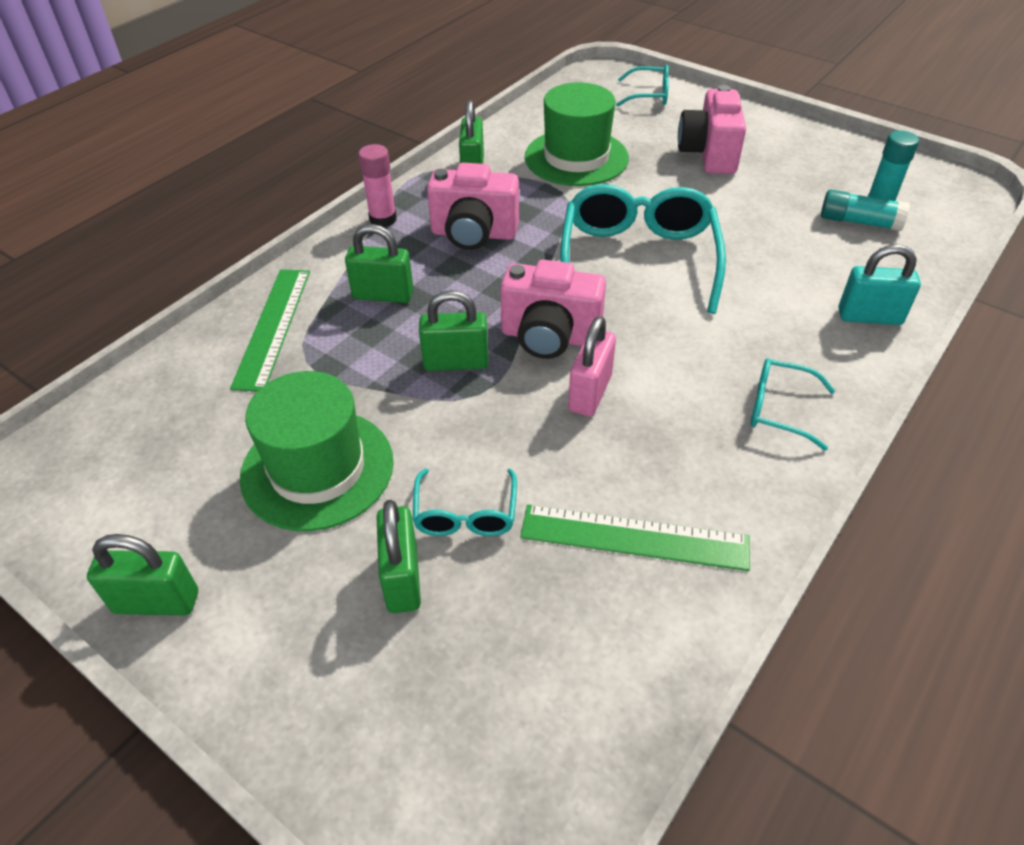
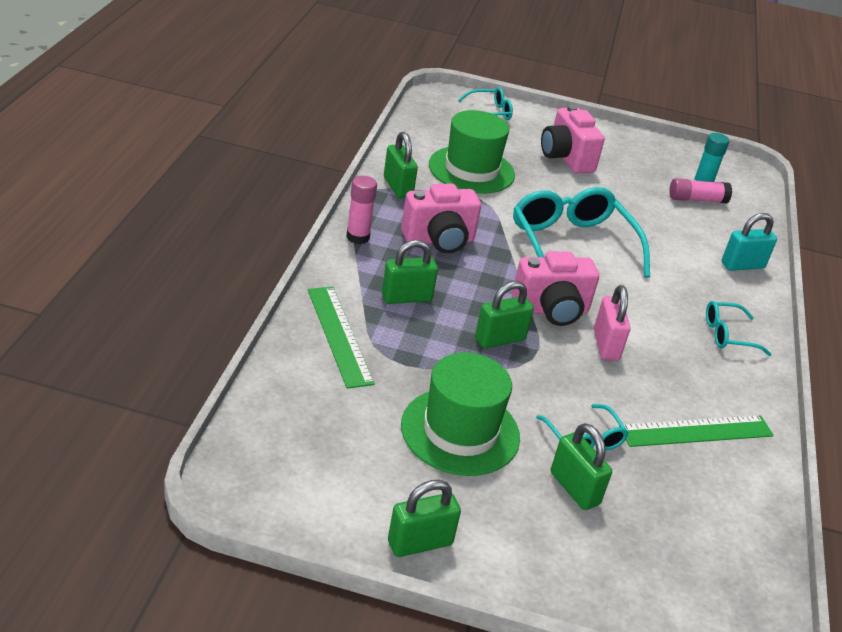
camera: 30 degrees left, 10 degrees down
turquoise glue stick [821,189,910,231] -> pink glue stick [669,178,732,203]

